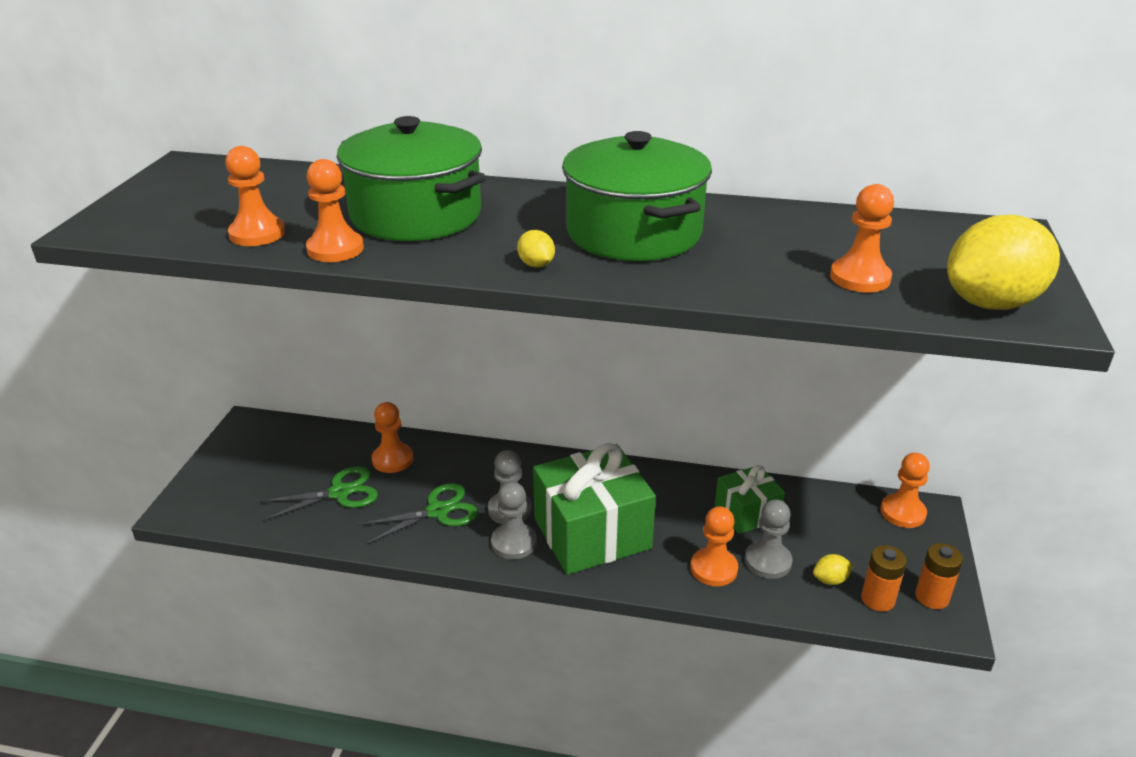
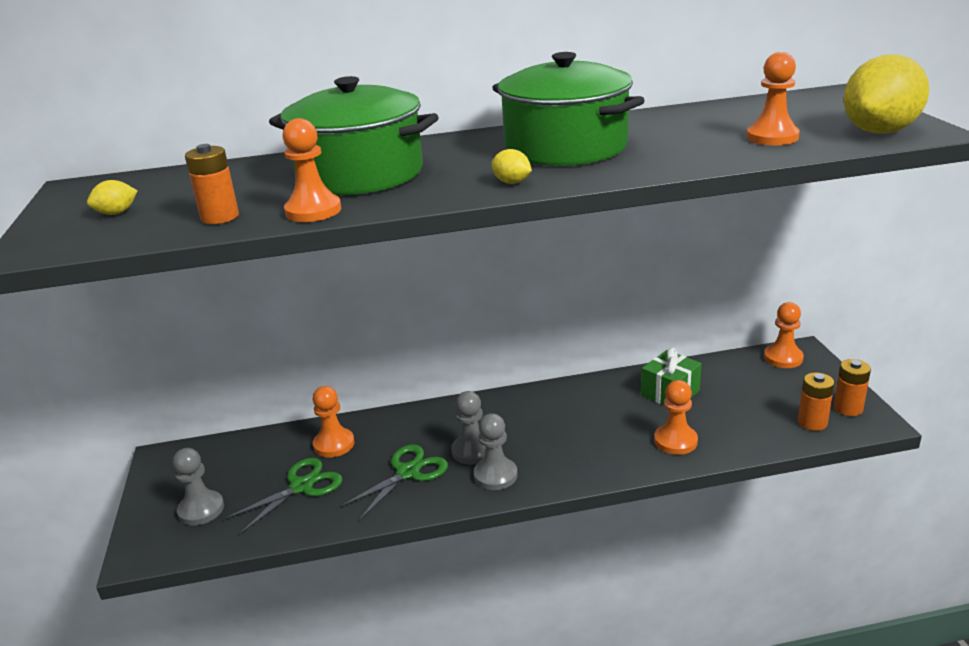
camera: 20 degrees left, 5 degrees down
orange pawn [225,146,285,246] -> orange battery [185,144,239,224]
green gift [533,443,656,575] -> none
grey pawn [744,499,793,579] -> grey pawn moved to [172,448,224,526]
yellow lemon [813,554,853,585] -> yellow lemon moved to [87,180,138,215]

